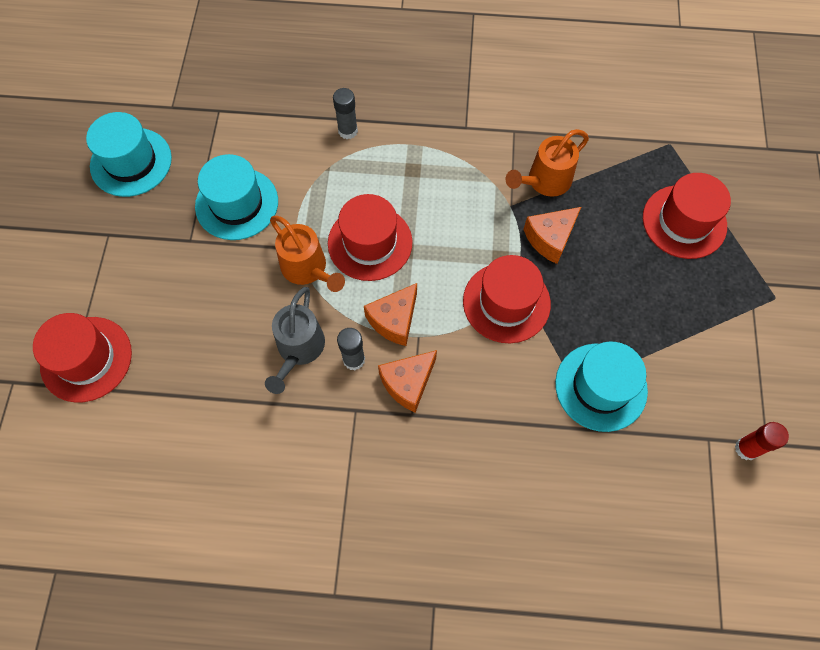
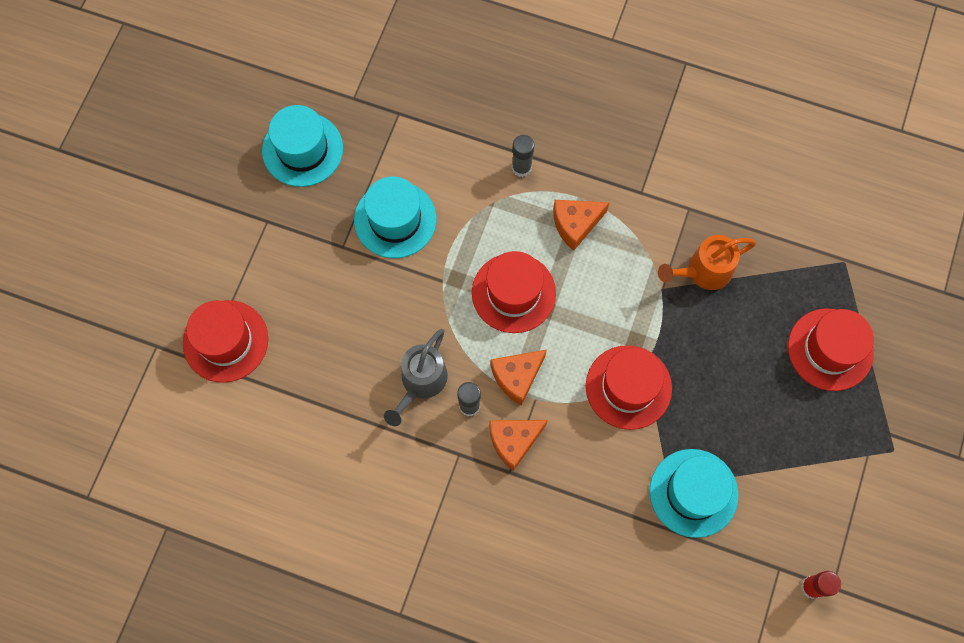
camera: 15 degrees right, 5 degrees up
orange watering can [270,216,345,292] -> none
orange cheese [523,207,581,264] -> orange cheese moved to [553,200,610,251]

